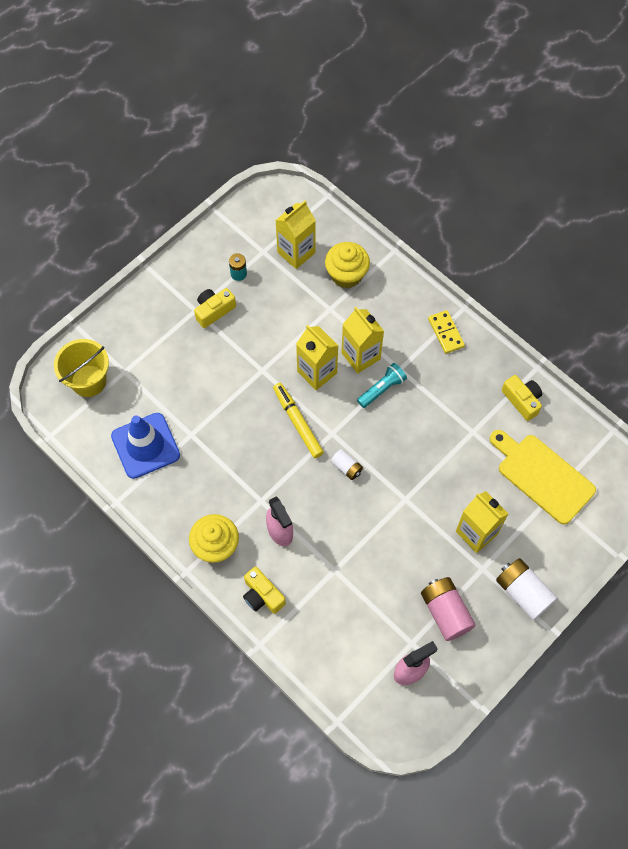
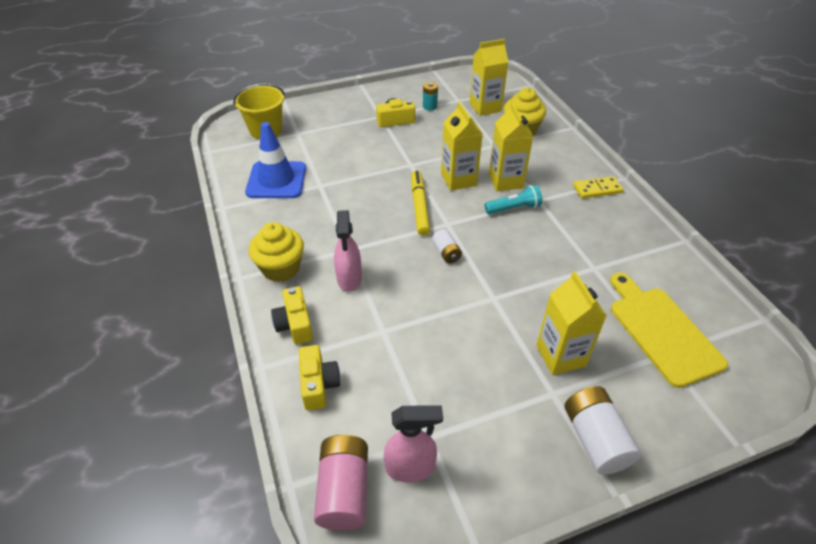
camera: 25 degrees right, 20 degrees down
pink battery [421,577,476,641] -> pink battery moved to [314,435,368,530]
yellow domino [428,310,465,354] -> yellow domino turned 75 degrees clockwise [573,176,623,199]
yellow camera [502,375,542,421] -> yellow camera moved to [299,345,341,410]

